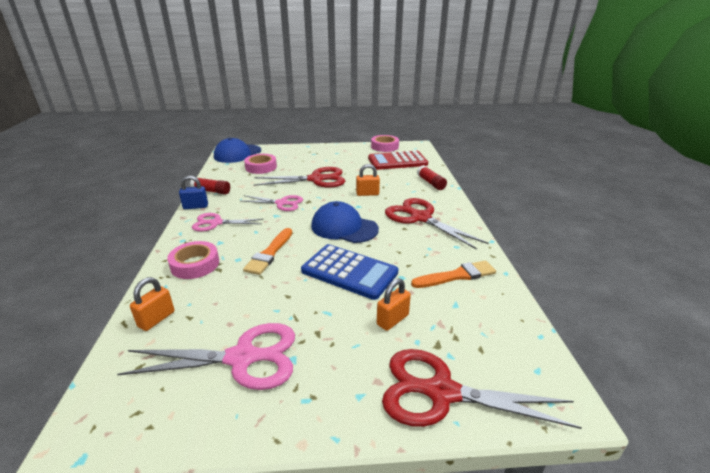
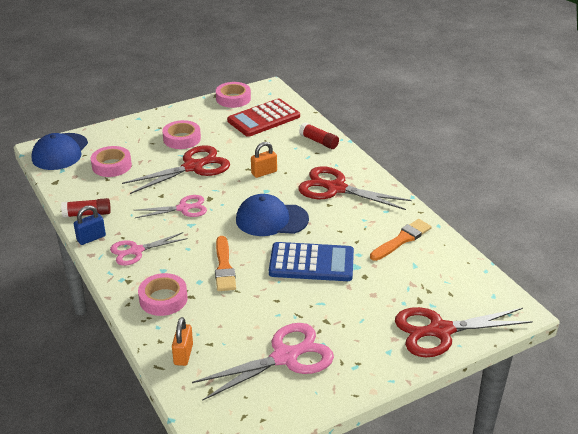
camera: 25 degrees left, 5 degrees up
orange padlock [377,278,411,331] -> none
none -> pink tape [162,120,201,149]

